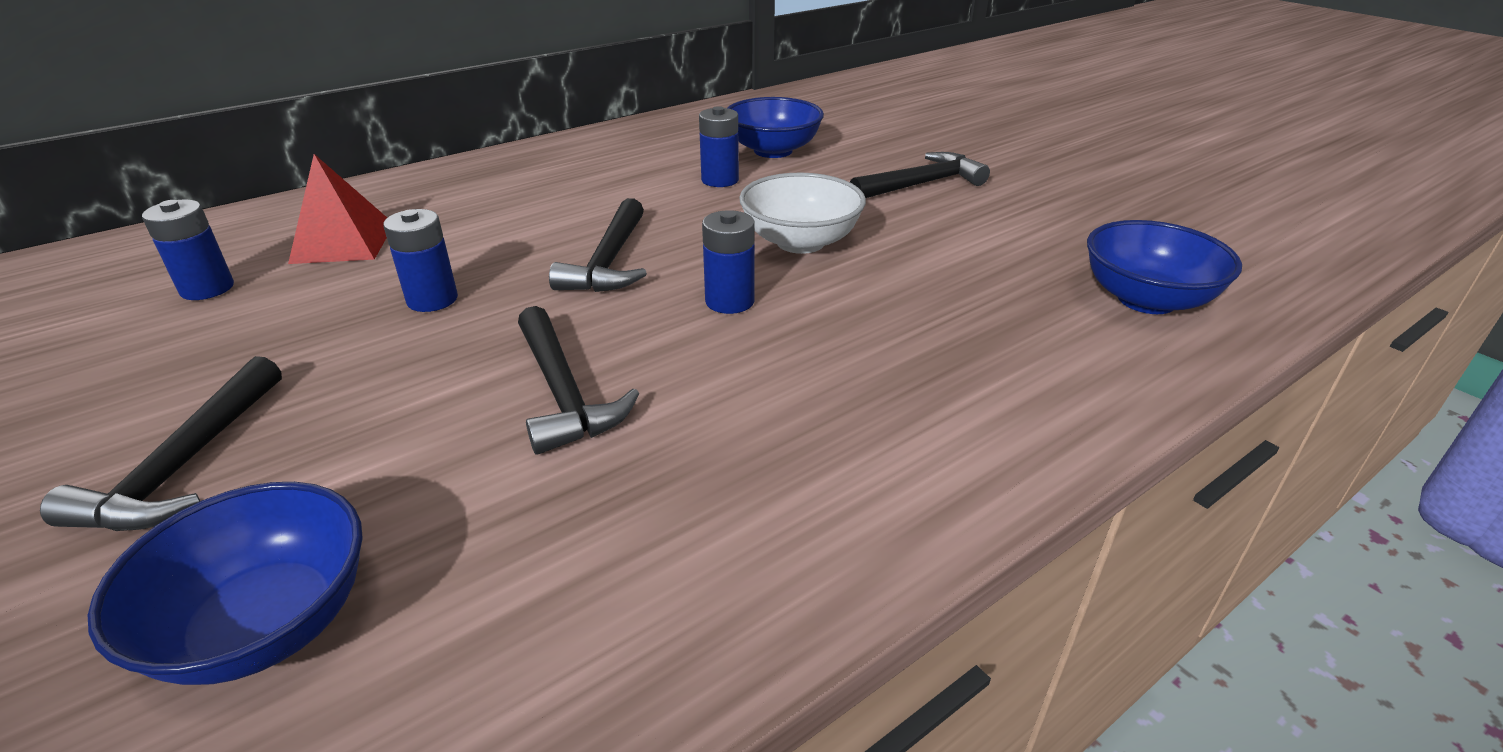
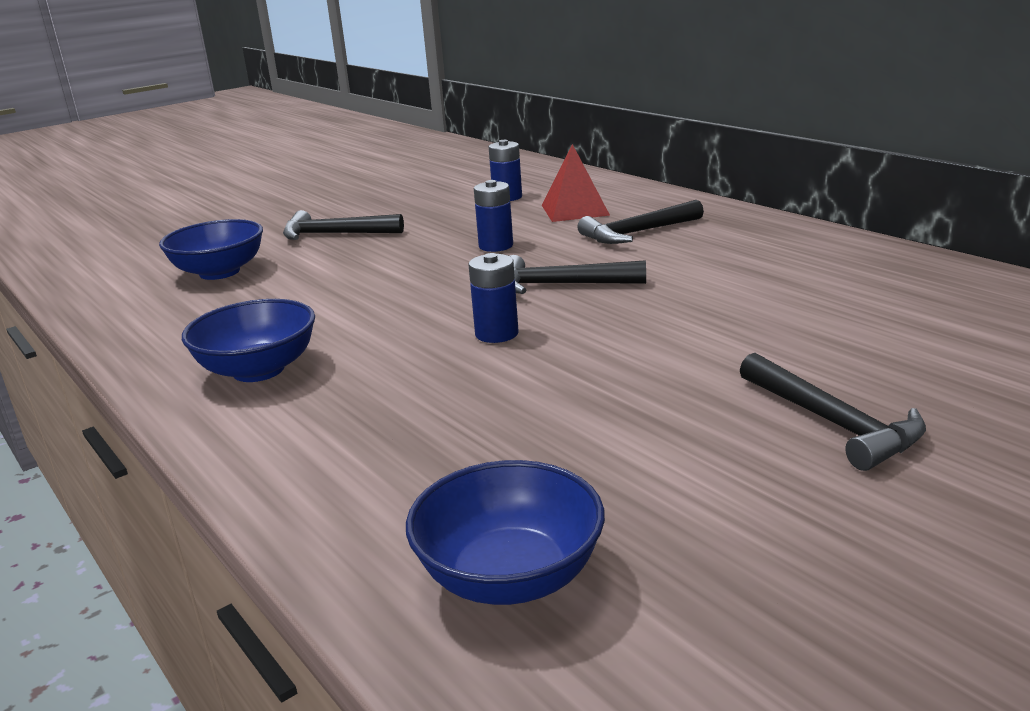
camera: 90 degrees right, 10 degrees down
black hammer [518,306,640,455] -> black hammer moved to [577,200,704,244]
blue battery [699,106,739,187] -> none
blue bowl [727,97,824,158] -> blue bowl moved to [182,299,315,382]
white bowl [739,172,866,254] -> none

